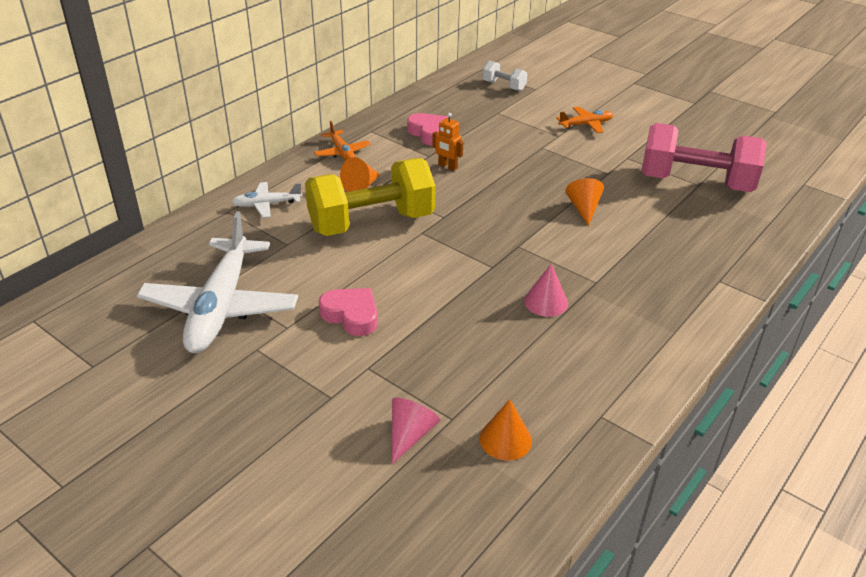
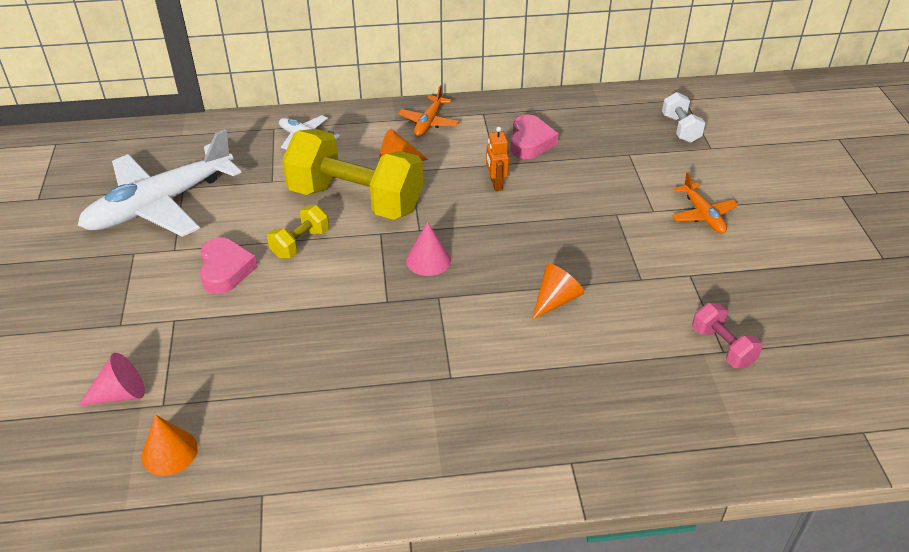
camera: 45 degrees right, 5 degrees up
pink cone [524,263,568,317] -> pink cone moved to [406,222,451,276]
orange plane [556,107,613,133] -> orange plane turned 45 degrees clockwise [672,172,738,234]
pink dumbbell [641,123,767,192] -> pink dumbbell [692,303,763,368], size x0.45
none -> yellow dumbbell [267,205,329,258]

